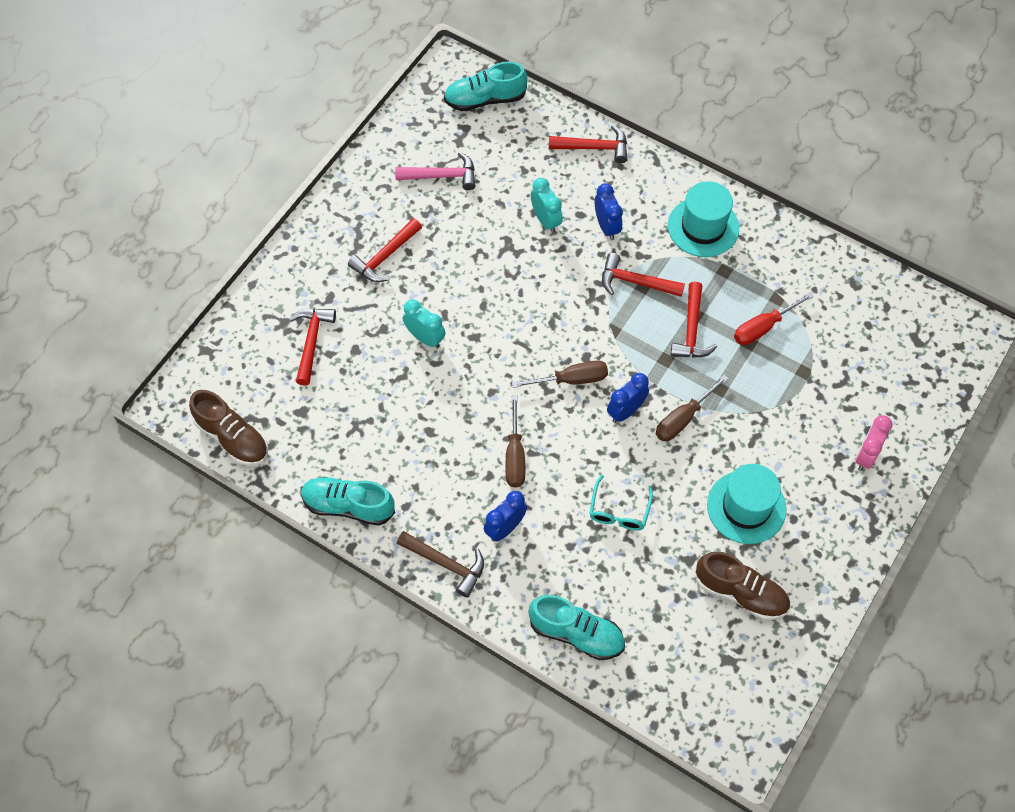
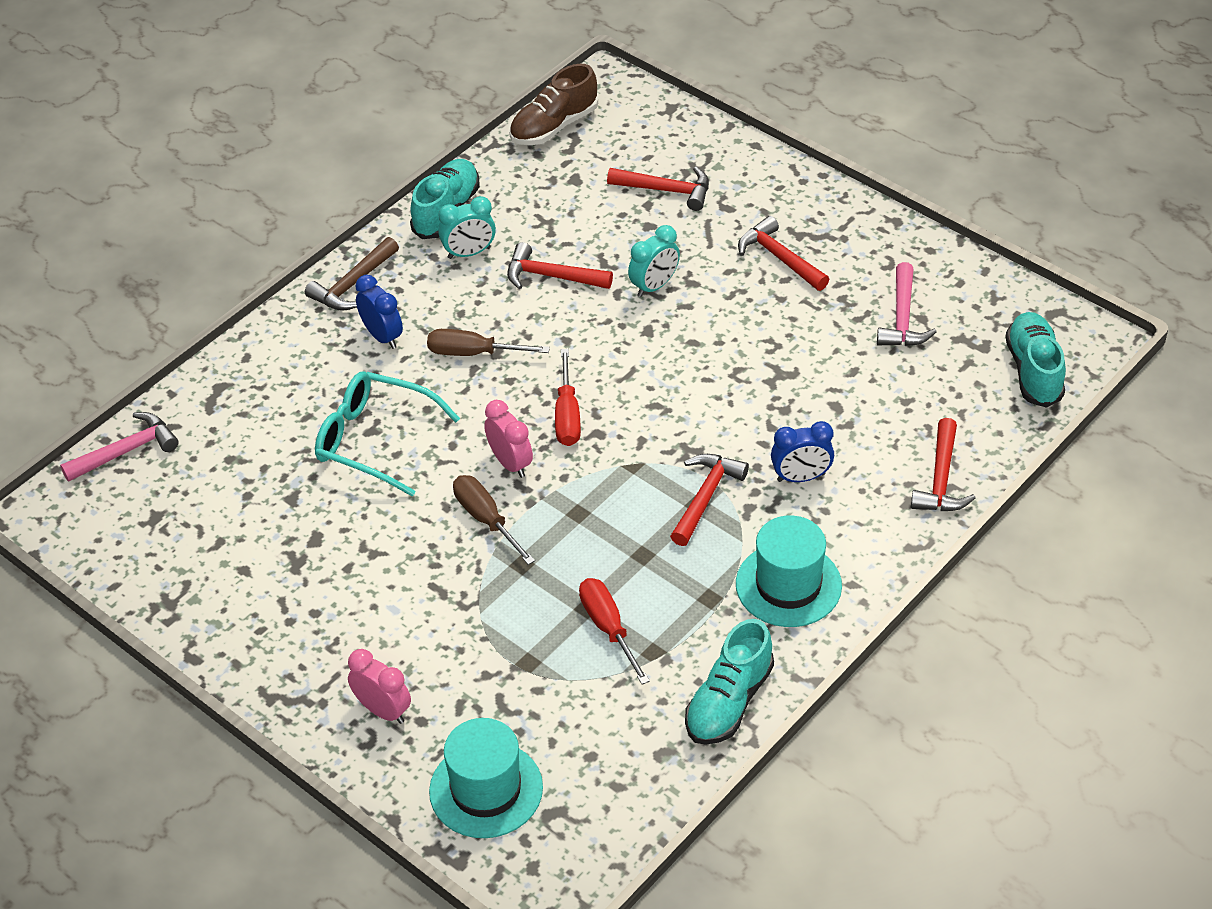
camera: 100 degrees right, 15 degrees down
brown screwdriver [512,360,608,388] -> red screwdriver [555,349,581,446]
turquoise shoe [528,595,625,660] -> turquoise shoe moved to [685,619,774,745]
turquoise clock [531,178,563,233] -> turquoise clock moved to [438,196,496,259]
turquoise glasses [589,475,653,531] -> turquoise glasses [315,371,460,497], size x1.65
blue clock [607,373,649,423] -> pink clock [484,400,533,478]
red hammer [670,282,717,358] -> red hammer moved to [507,242,613,289]
brown shoe [696,551,790,620] -> none
turquoise hat [707,464,786,544] -> turquoise hat moved to [429,718,543,838]
none -> pink hammer [60,412,179,482]

